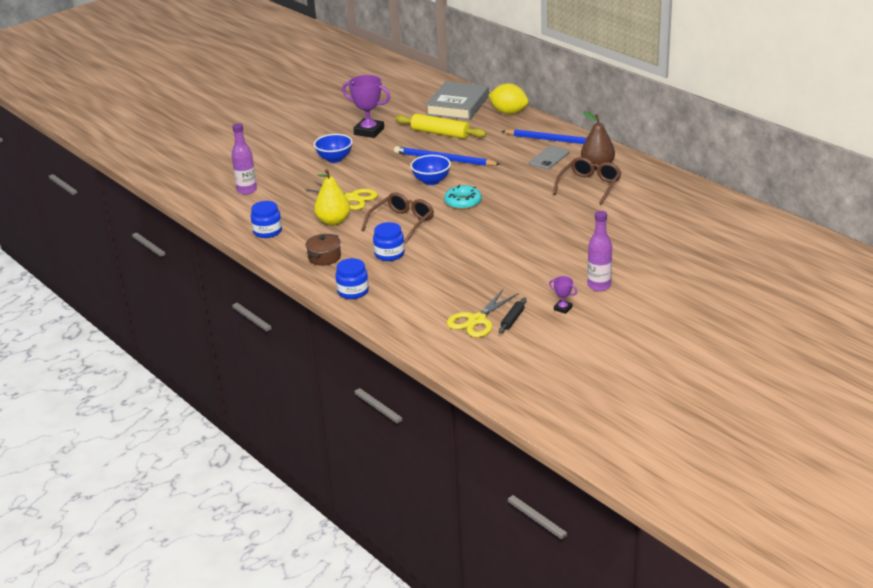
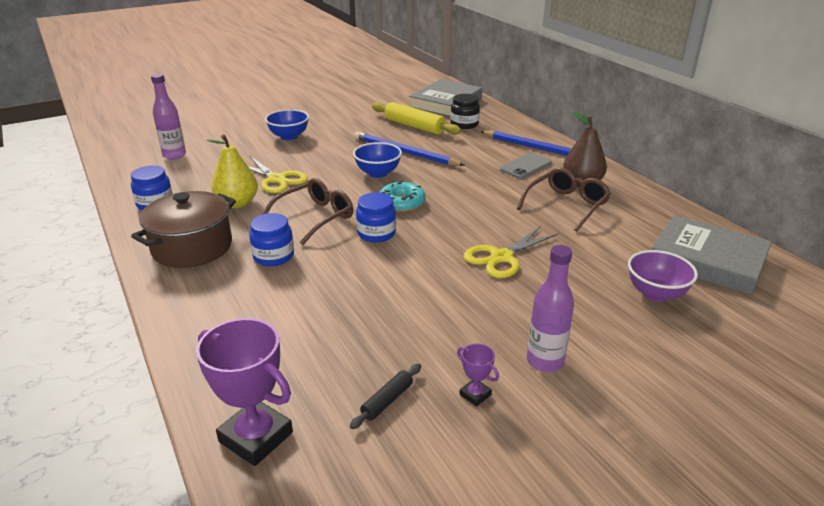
camera: 10 degrees right, 0 degrees up
brown pot [306,234,341,266] -> brown pot [131,191,236,268], size x1.81
blue jar [335,258,369,299] -> blue jar moved to [356,192,396,243]
purple trophy [342,75,390,138] -> purple trophy moved to [196,318,293,466]
yellow scissors [447,289,519,337] -> yellow scissors moved to [463,226,559,278]
yellow lemon [488,83,528,114] -> none
none -> black jar [451,94,480,129]
none -> purple bowl [628,250,698,302]
none -> grey book [652,215,772,295]

